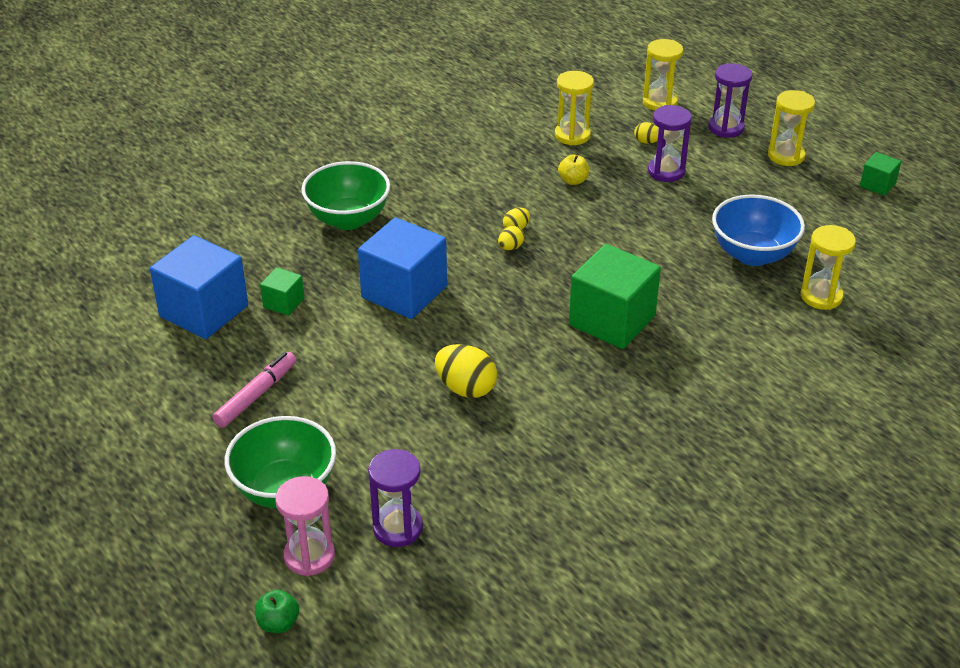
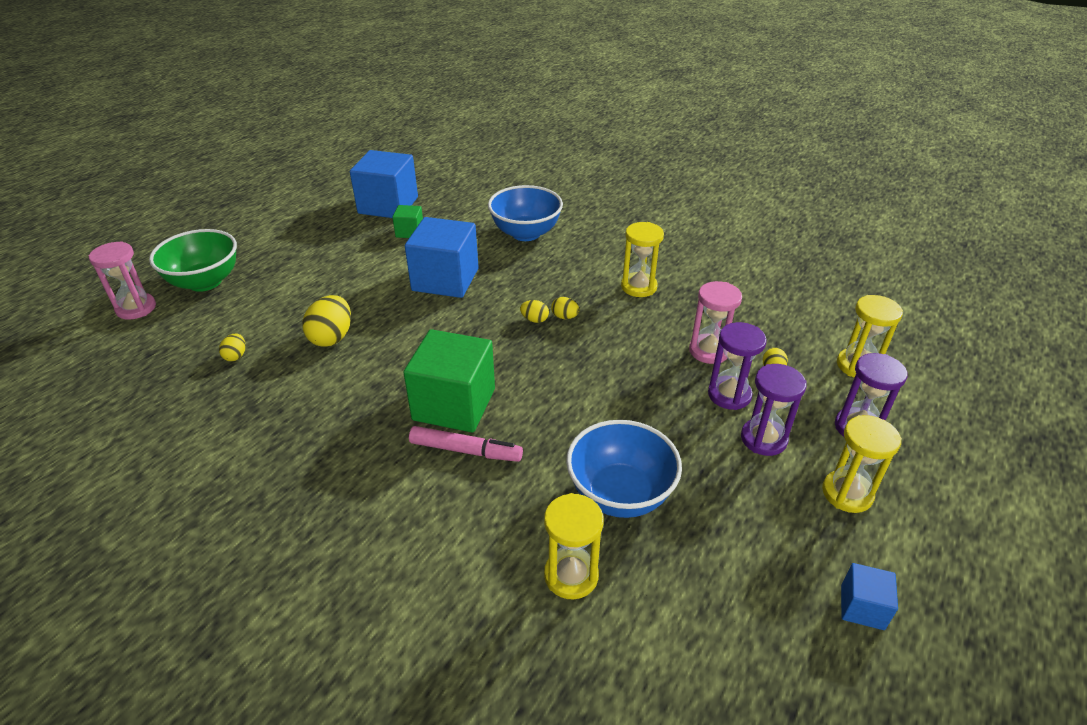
camera: 70 degrees right, 0 degrees up
pink marker [213,352,296,428] -> pink marker moved to [409,426,523,462]
green apple [255,590,299,633] -> none
green bowl [301,161,390,230] -> blue bowl [488,185,563,241]
purple hourglass [368,449,423,547] -> purple hourglass moved to [741,364,807,456]
yellow hourglass [555,71,594,146] -> yellow hourglass moved to [621,222,664,297]
yellow apple [558,154,589,185] -> none
green cube [860,152,901,196] -> blue cube [841,563,898,630]
none -> yellow egg [219,334,246,361]
none -> pink hourglass [689,281,742,364]

